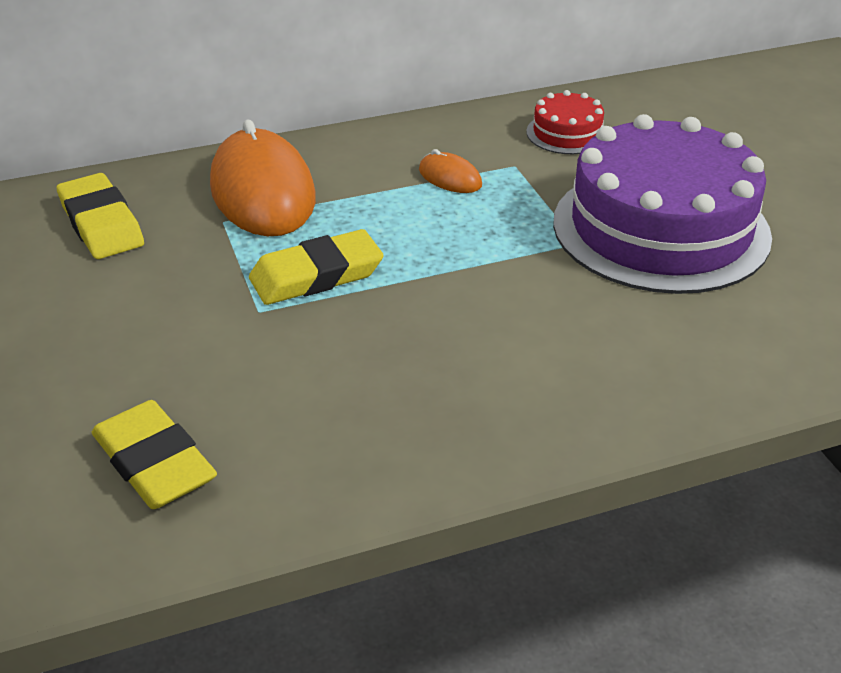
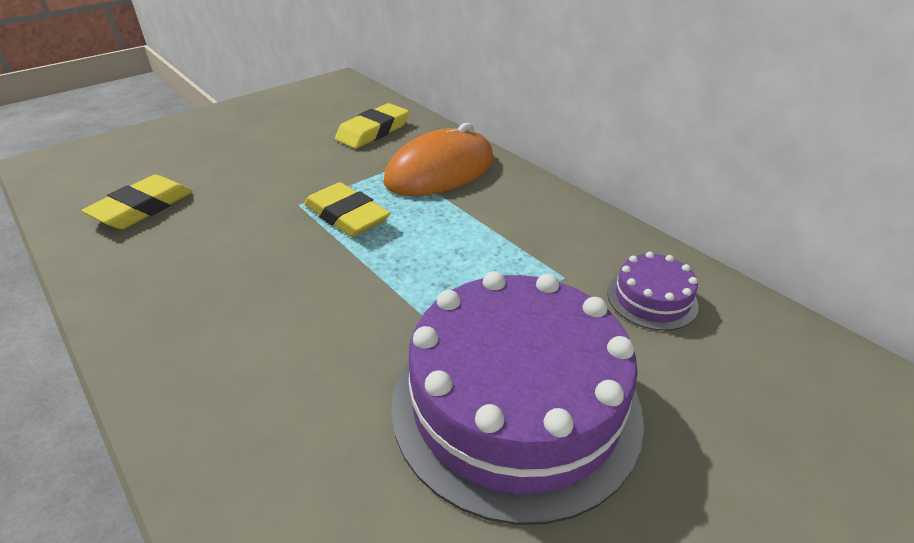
camera: 70 degrees right, 0 degrees up
orange mouse [419,149,482,193] -> none
red cake [526,90,604,154] -> purple cake [607,252,699,331]

